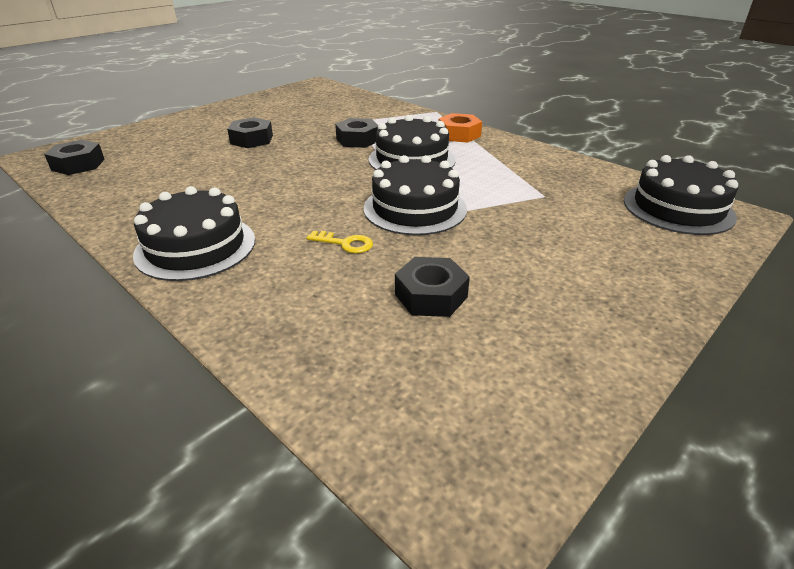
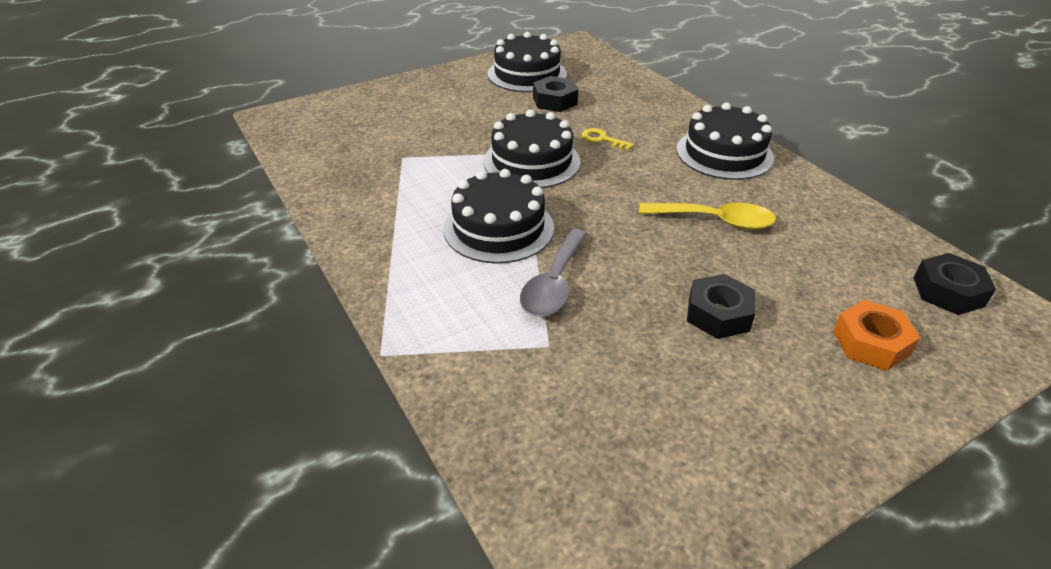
camera: 165 degrees left, 5 degrees up
black nut [335,118,378,148] -> grey spoon [520,229,587,317]
orange nut [439,113,482,143] -> orange nut moved to [833,300,920,371]
black cake [624,155,738,235] -> black cake moved to [488,32,567,92]
none -> yellow spoon [639,202,776,230]

